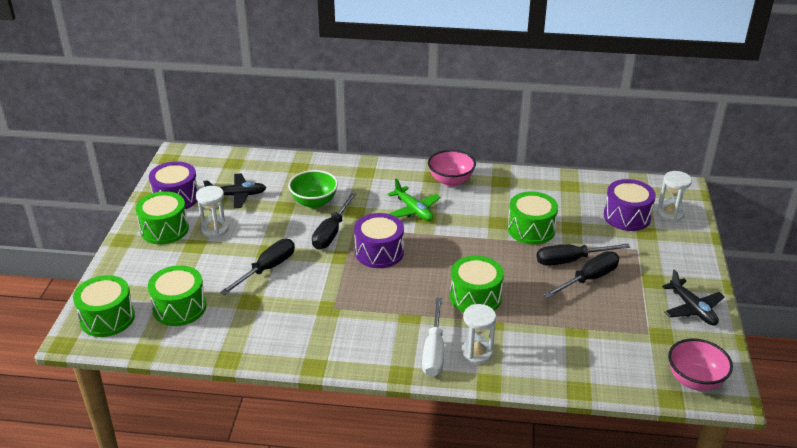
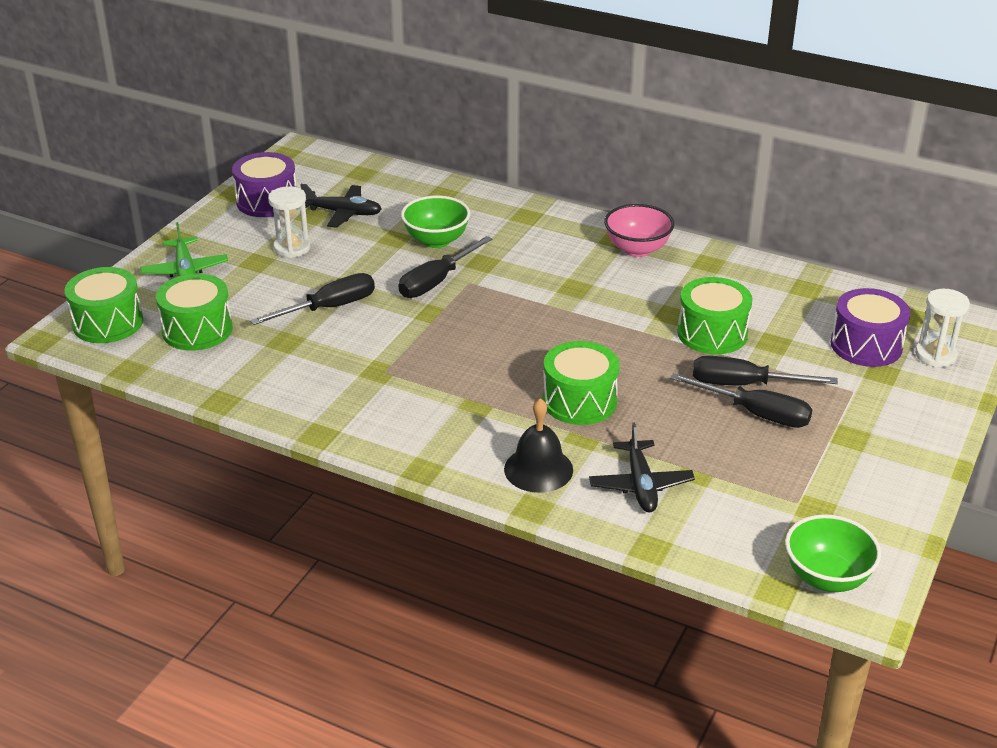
camera: 20 degrees right, 0 degrees up
green drum [136,191,189,244] -> none
purple drum [354,213,404,268] -> none
green plane [387,179,441,221] -> green plane moved to [140,222,228,277]
white screwdriver [422,298,444,377] -> none
white hourglass [461,304,496,364] -> black bell [504,398,573,493]
black screwdriver [544,251,619,298] -> black screwdriver turned 45 degrees clockwise [670,373,813,428]
black plane [662,269,725,326] -> black plane moved to [589,422,695,513]
pink bowl [668,338,733,391] -> green bowl [785,515,881,592]

